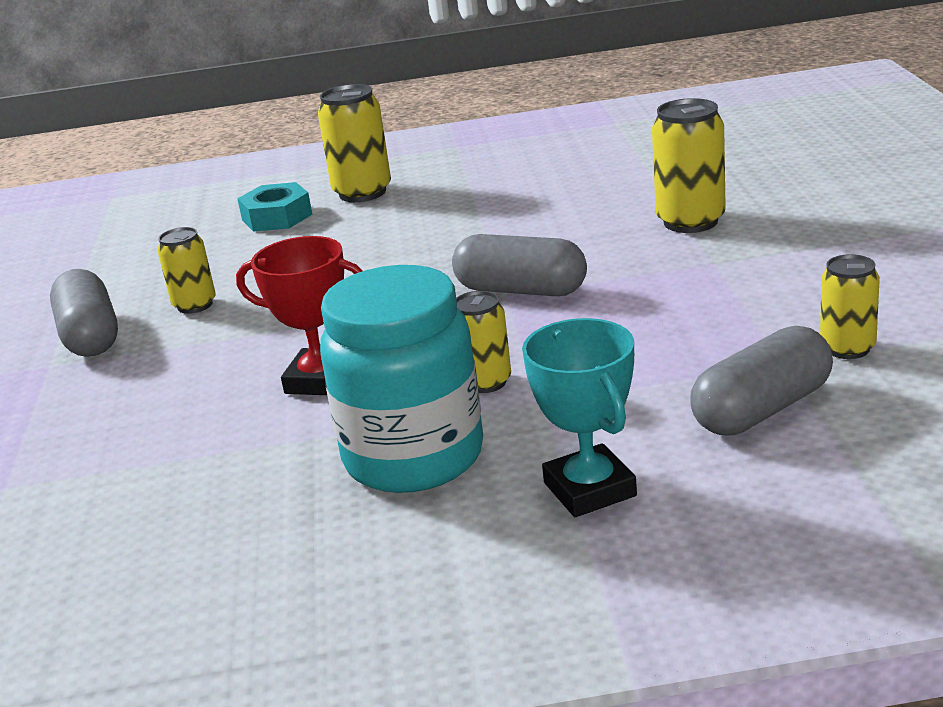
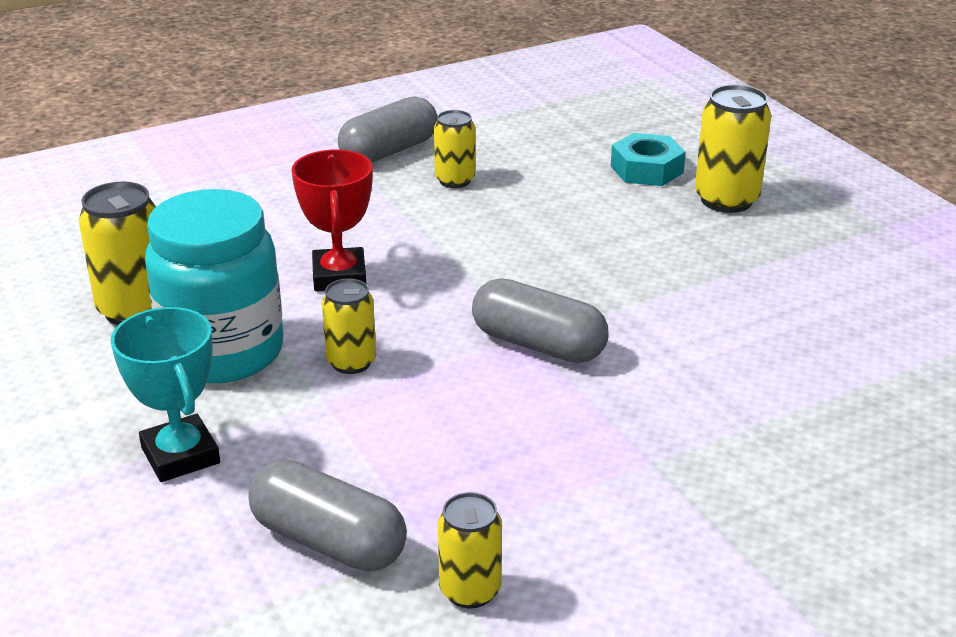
camera: 65 degrees right, 5 degrees up
grey capsule [452,234,587,296] -> grey capsule turned 60 degrees counterclockwise [472,278,609,363]
turquoise trophy [522,318,637,517] -> turquoise trophy turned 75 degrees counterclockwise [111,307,220,482]
yellow can [652,98,726,233] -> yellow can moved to [78,182,156,325]

